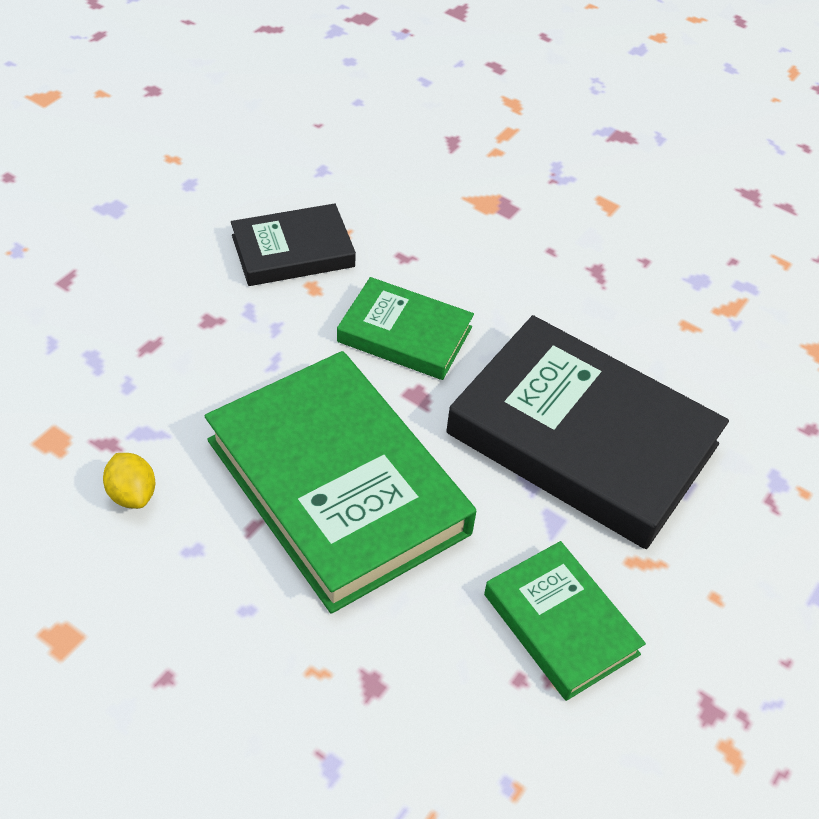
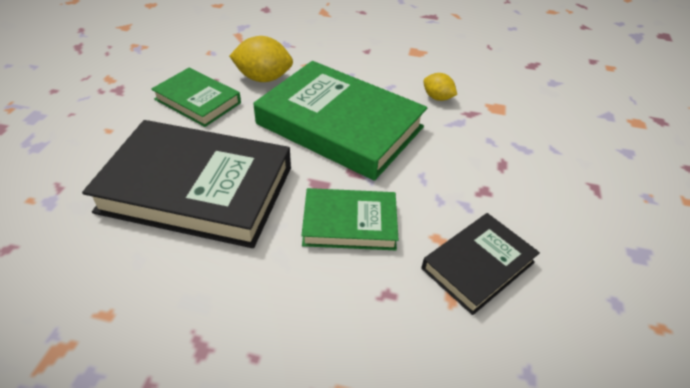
camera: 160 degrees right, 5 degrees down
none -> yellow lemon [229,36,293,82]

